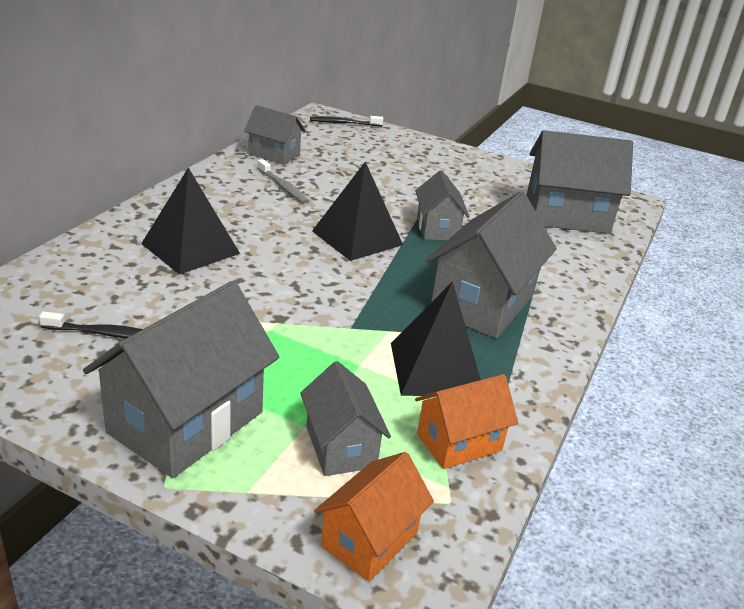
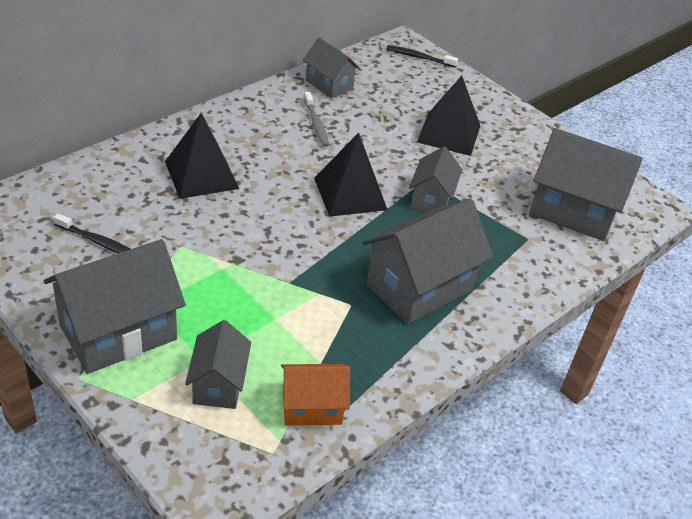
camera: 20 degrees right, 10 degrees up
orange house [314,452,434,581] -> none
black pyramid [391,281,481,396] -> black pyramid moved to [417,75,480,156]

